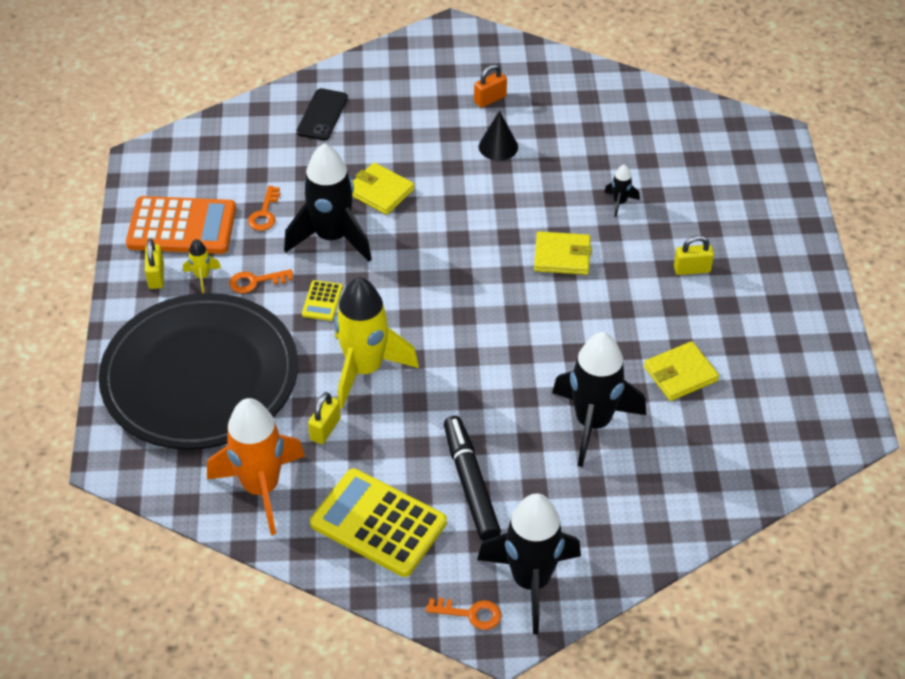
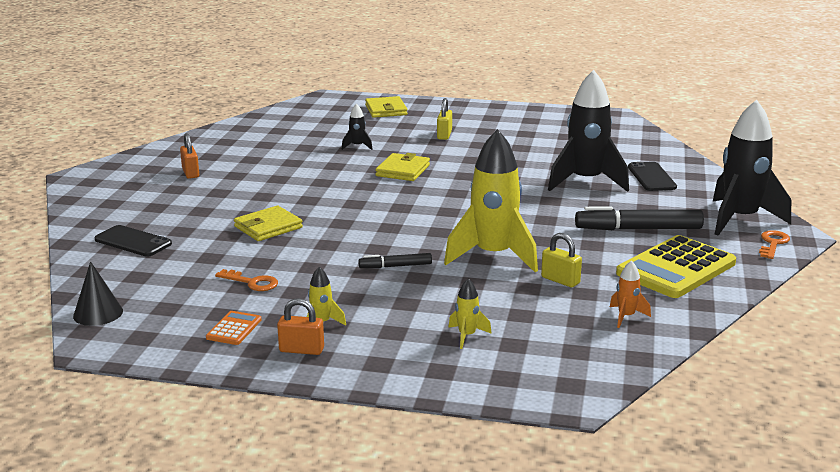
camera: 75 degrees left, 25 degrees down
black plate [99,293,298,450] -> yellow rocket [448,279,492,349]
orange calculator [126,196,236,254] -> orange calculator [206,311,262,345], size x0.45
yellow padlock [145,239,164,289] -> orange padlock [277,298,324,355]
orange rocket [207,398,305,535] -> orange rocket [610,260,651,328], size x0.42
orange key [229,269,293,293] -> none
black rocket [284,143,372,262] -> none
yellow calculator [302,280,343,321] -> black marker [359,253,432,268]
black cone [479,111,518,161] -> black cone moved to [73,261,123,326]
yellow wallet [644,341,719,401] -> yellow wallet moved to [365,96,407,118]
none -> black phone [628,162,677,191]

